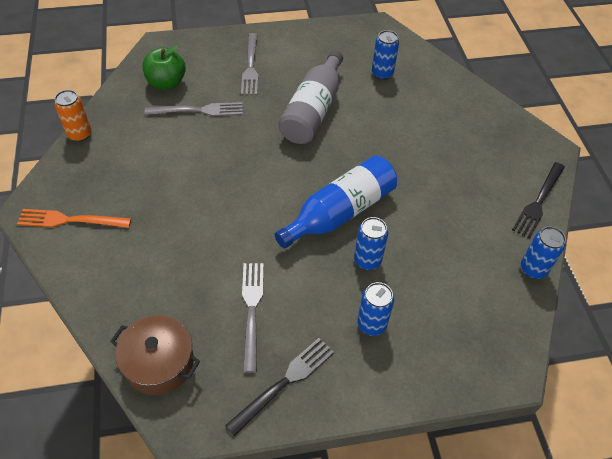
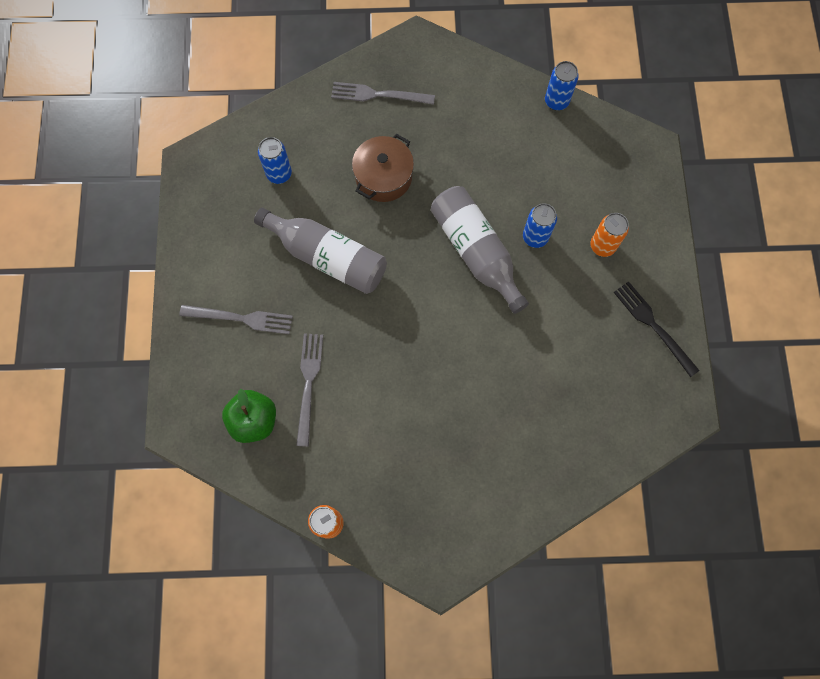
camera: 80 degrees left, 20 degrees up
orange fork [17,209,131,228] -> none
brown pot [110,315,200,395] -> brown pot moved to [352,134,414,202]
grey fork [242,263,264,373] -> grey fork moved to [331,82,435,105]
blue bottle [275,156,397,249] -> grey bottle [431,186,529,314]
blue can [357,282,394,336] -> orange can [591,213,629,257]
black fork [512,162,565,239] -> none

